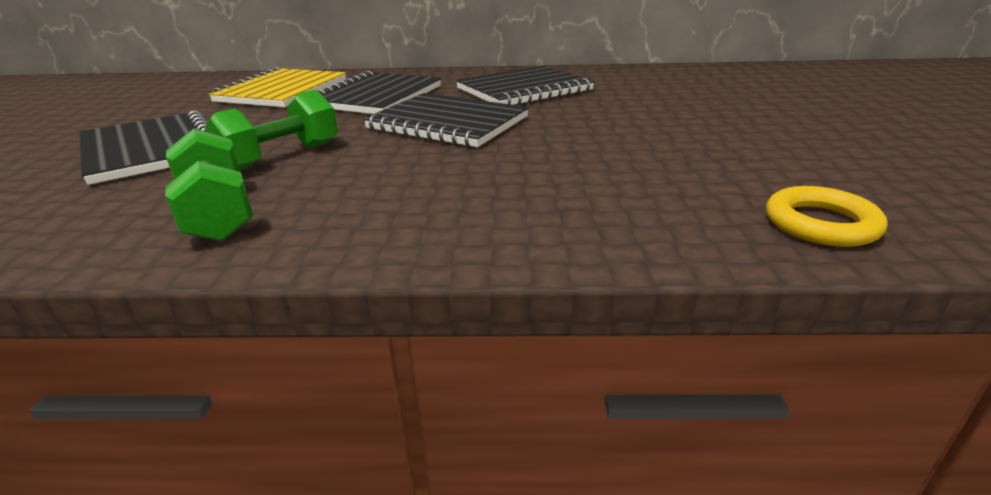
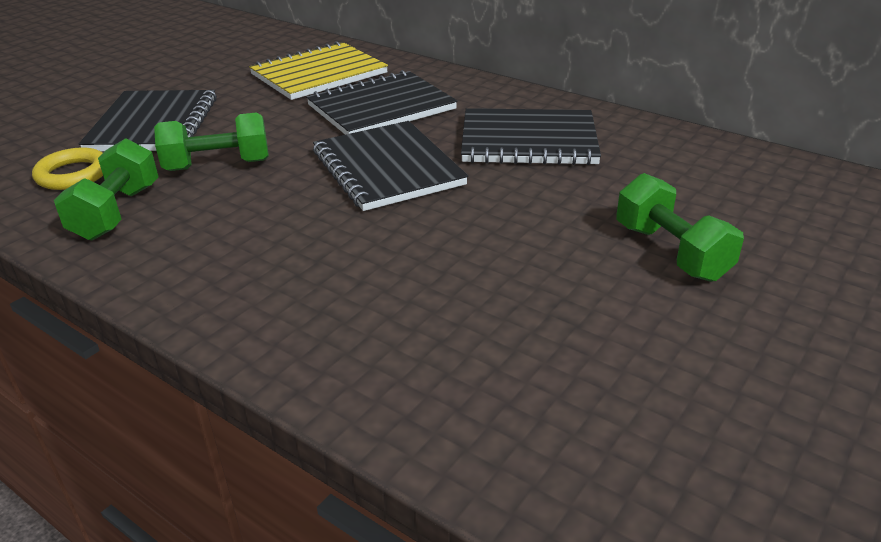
camera: 35 degrees right, 5 degrees up
yellow ring [766,186,888,247] -> yellow ring moved to [32,147,103,190]
none -> green dumbbell [617,173,744,282]

